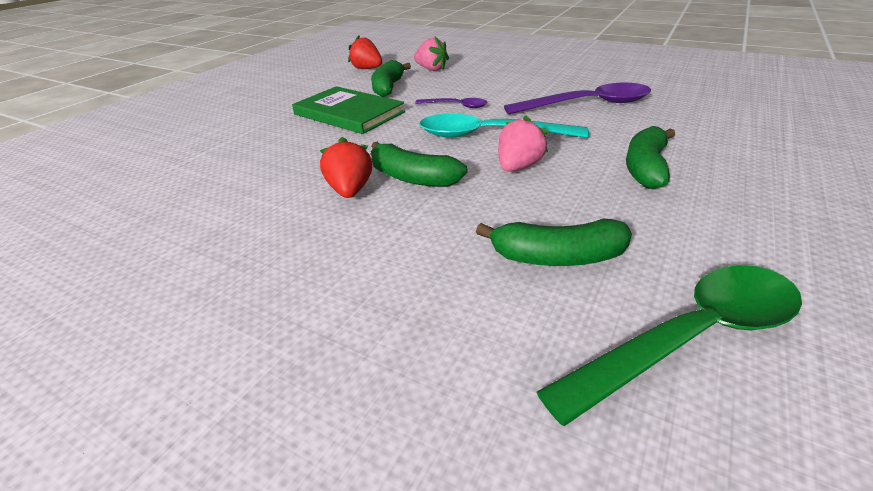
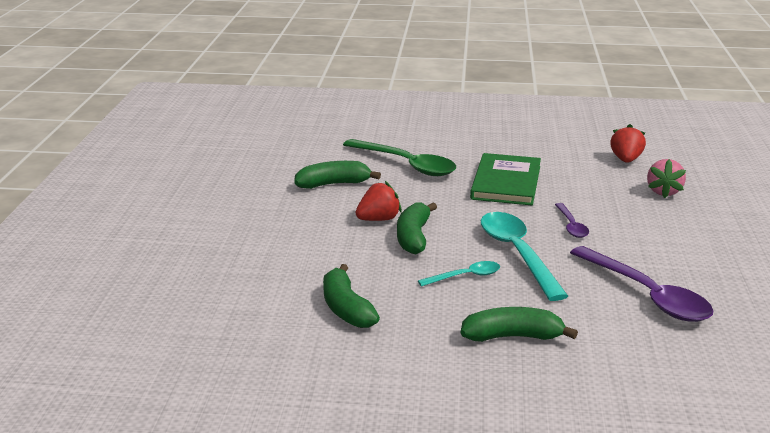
camera: 65 degrees right, 10 degrees down
green banana [371,60,411,97] -> green banana moved to [294,161,381,189]
pink strawberry [498,116,548,172] -> turquoise spoon [418,261,500,287]
green spoon [537,265,802,426] -> green spoon moved to [343,139,456,176]

